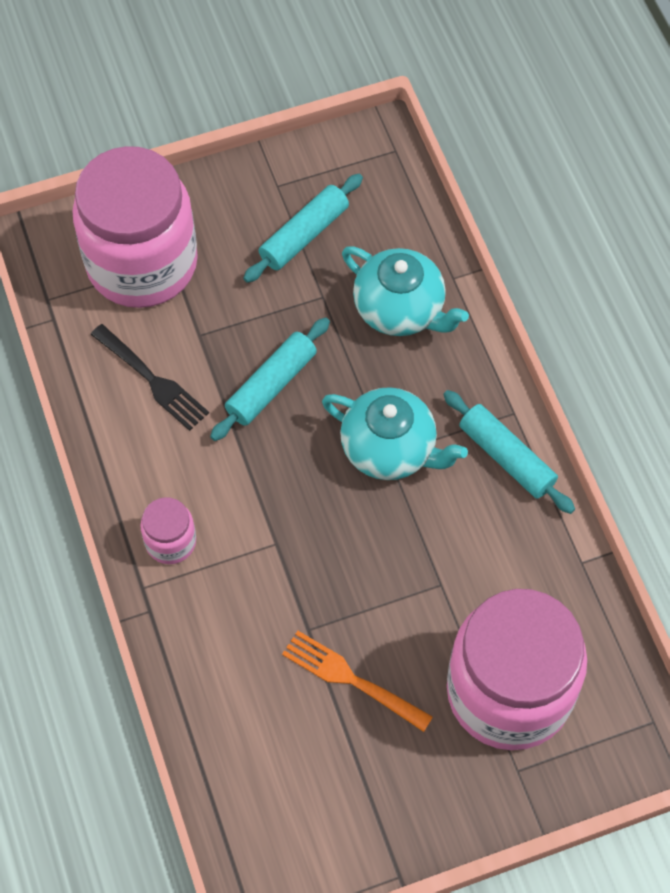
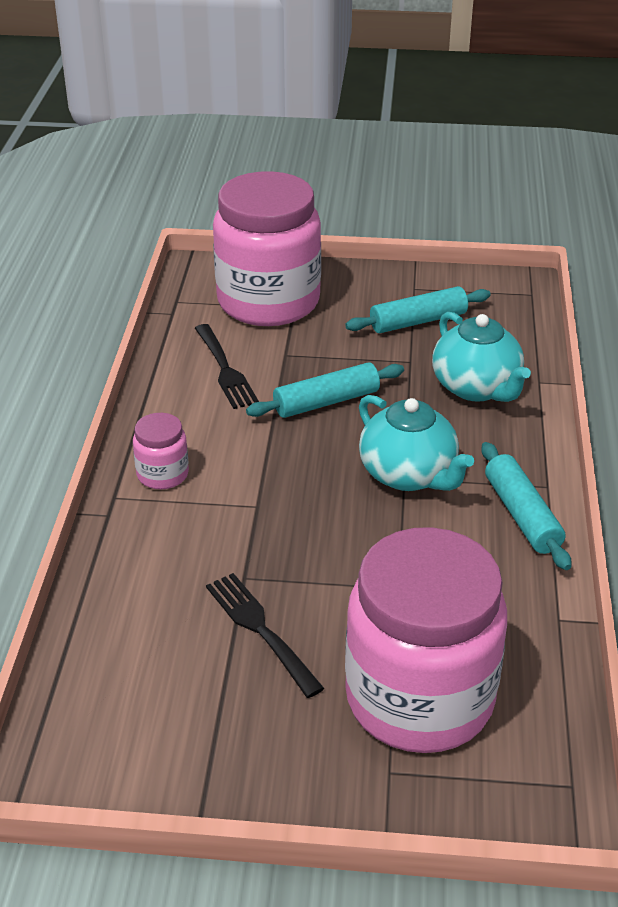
camera: 25 degrees right, 25 degrees down
orange fork [282,631,433,732] -> black fork [206,573,324,698]

